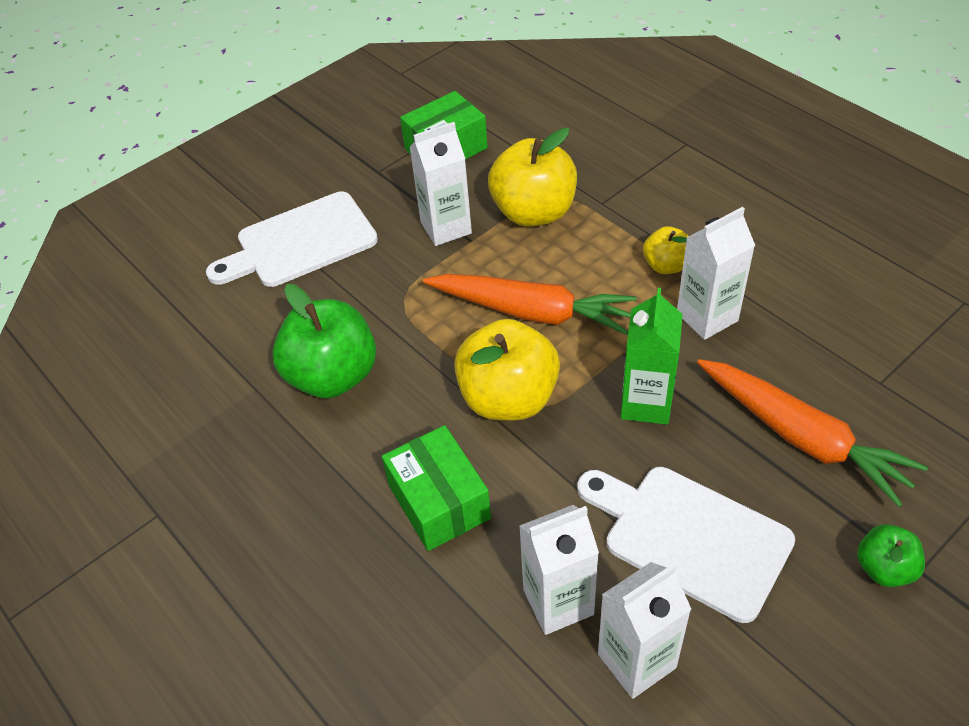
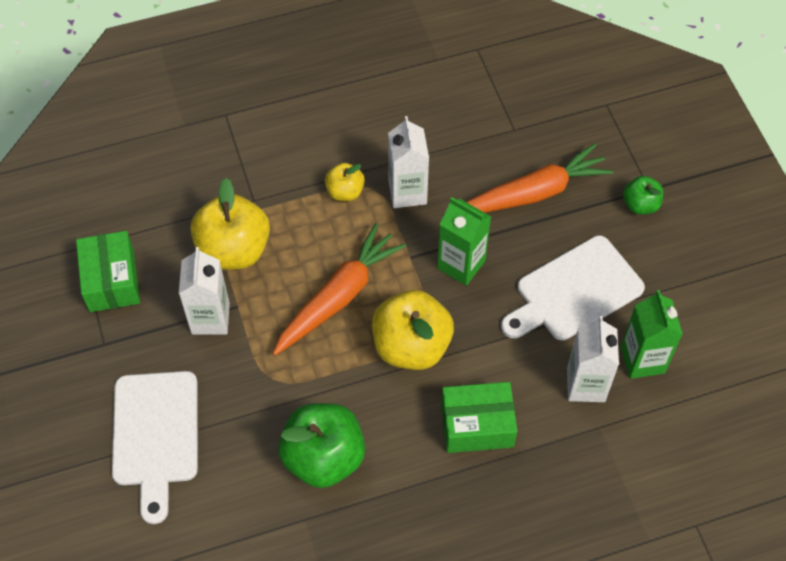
camera: 70 degrees left, 10 degrees up
white carton [598,562,691,699] -> green carton [621,290,683,379]

